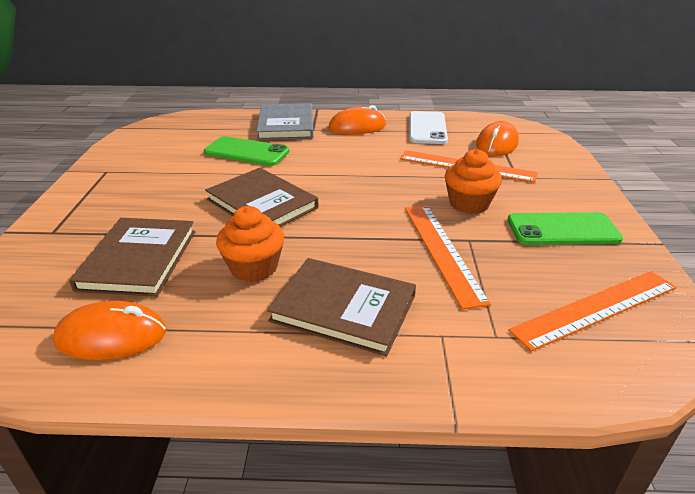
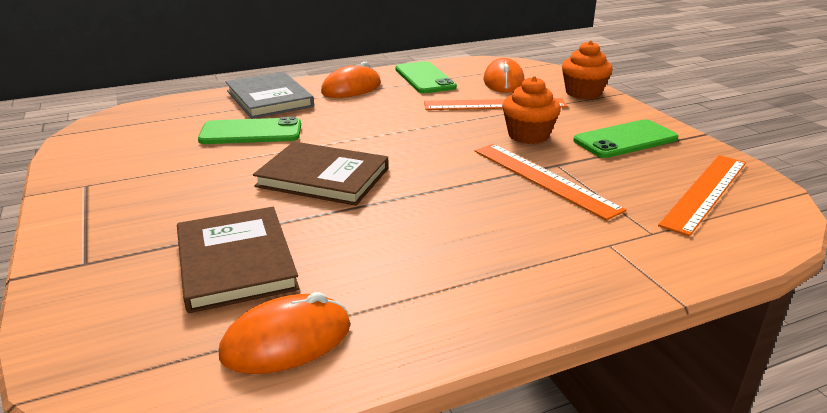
camera: 25 degrees left, 5 degrees down
orange cupcake [216,206,284,282] -> orange cupcake moved to [562,41,613,99]
brown book [267,258,416,357] -> none
white phone [409,111,448,144] -> green phone [395,61,457,93]

